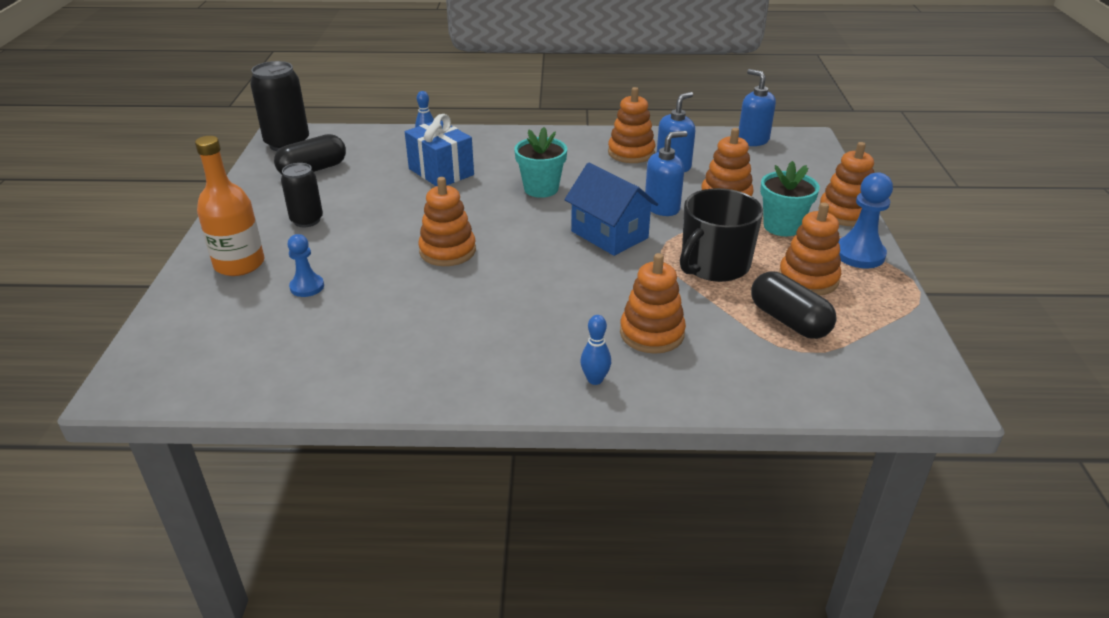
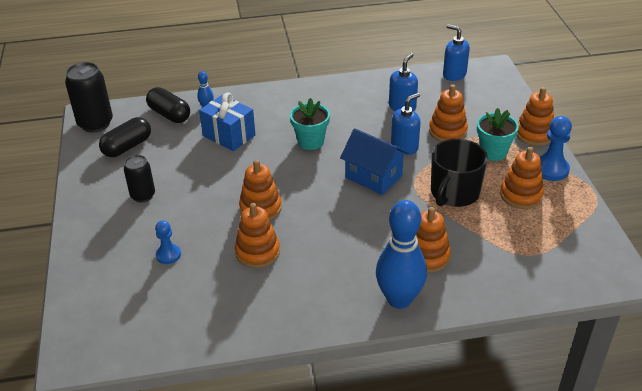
camera: 10 degrees left, 5 degrees up
orange bottle [195,136,264,276] -> none
blue bowling pin [580,315,611,385] -> blue bowling pin [376,200,427,309], size x2.36
orange stacking toy [608,87,655,163] -> orange stacking toy moved to [235,203,280,268]
black capsule [751,272,837,339] -> black capsule moved to [146,87,190,123]

